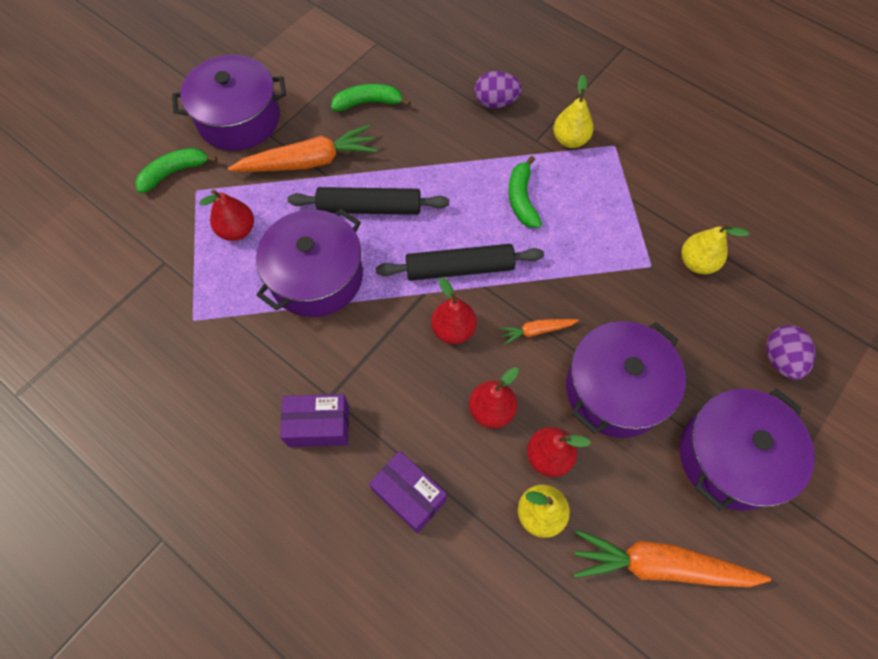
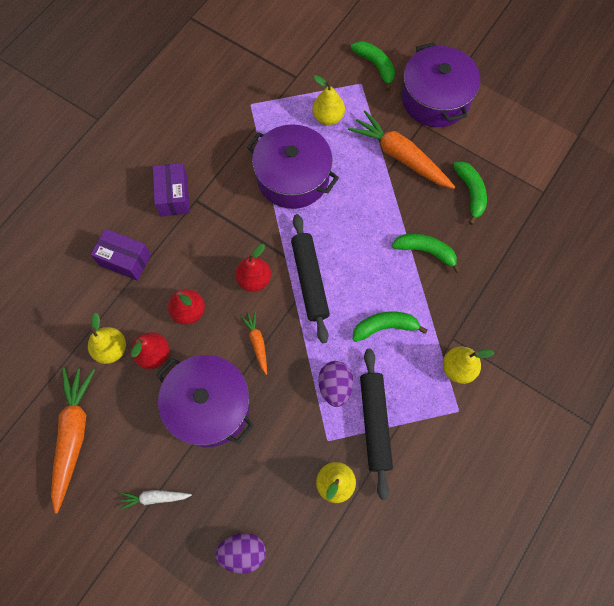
camera: 85 degrees right, 5 degrees up
red pear [199,189,254,241] -> yellow pear [312,75,345,125]
orange carrot [228,125,377,172] -> orange carrot turned 150 degrees clockwise [348,110,455,189]
black rolling pin [287,187,449,215] -> black rolling pin moved to [360,349,393,500]
purple box [369,451,447,533] -> purple box turned 75 degrees clockwise [91,229,151,281]
purple egg [474,71,522,108] -> purple egg moved to [318,361,353,407]
purple pot [680,389,815,511] -> white carrot [120,490,192,510]
none -> green banana [392,234,461,274]

